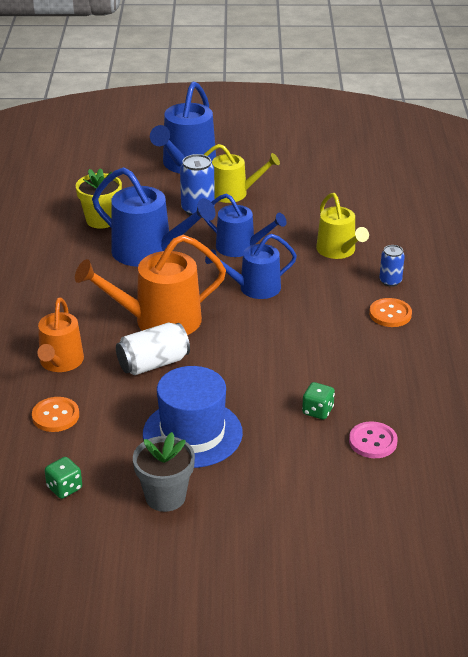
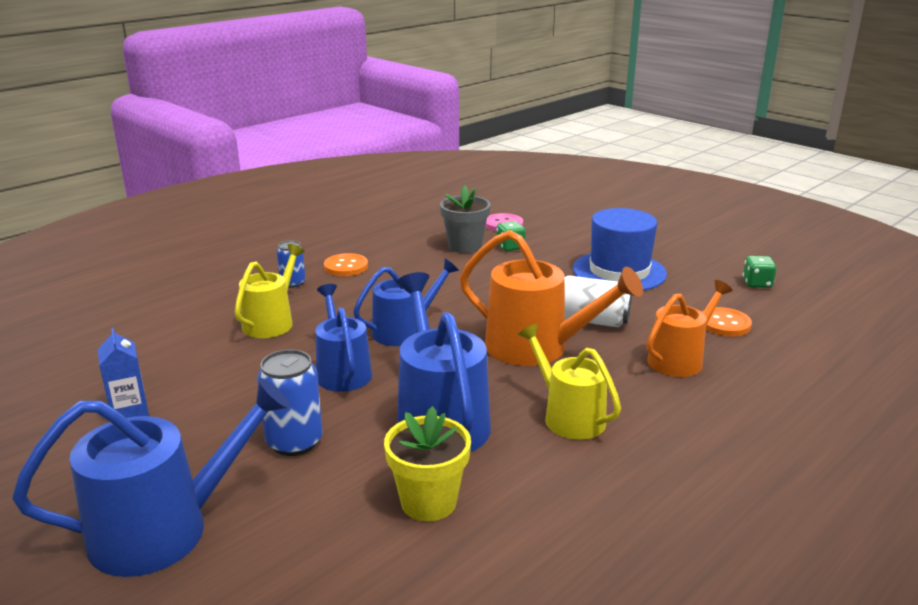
camera: 135 degrees left, 10 degrees down
grey flower pot [133,432,195,512] -> grey flower pot moved to [440,185,491,253]
yellow watering can [204,144,280,203] -> yellow watering can moved to [518,324,621,440]
blue watering can [205,234,297,299] -> blue watering can turned 60 degrees counterclockwise [353,259,459,346]
none -> blue carton [98,328,149,418]

